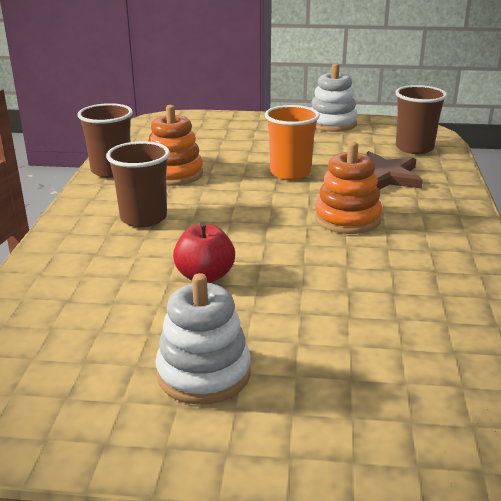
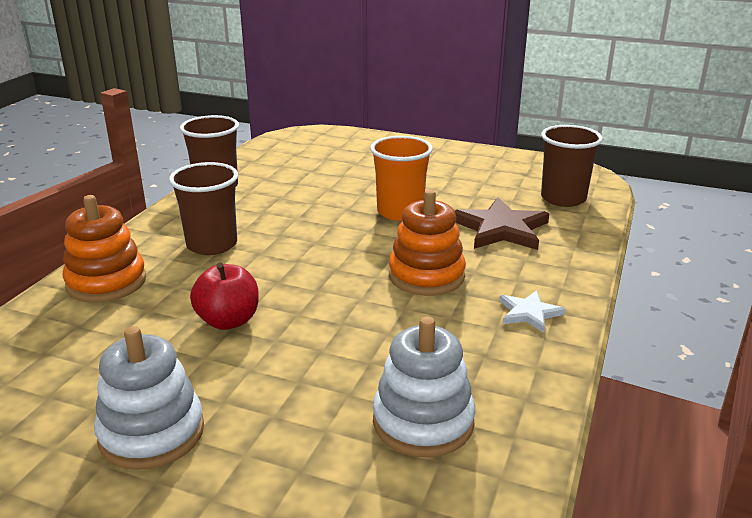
camera: 15 degrees right, 0 degrees up
orange stacking toy [149,105,203,186] -> orange stacking toy moved to [62,195,146,303]
white stacking toy [311,63,358,132] -> white stacking toy moved to [373,317,475,458]
none -> white star [500,290,565,333]

